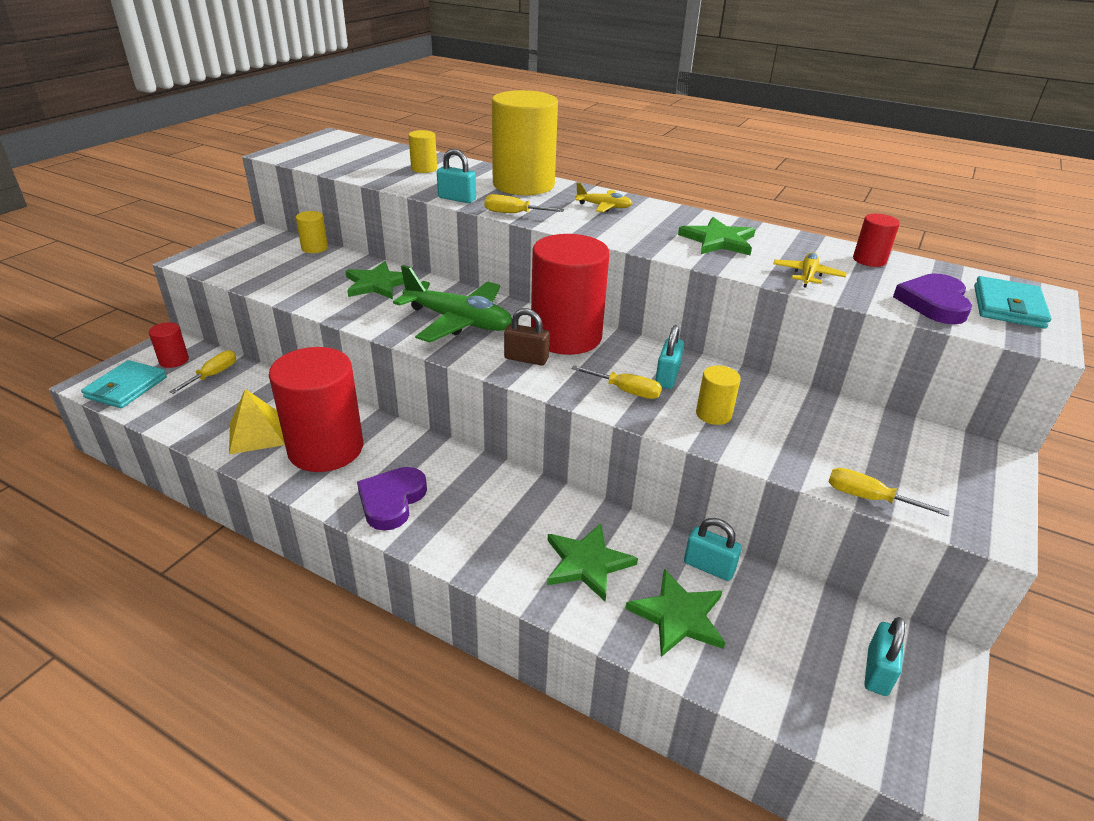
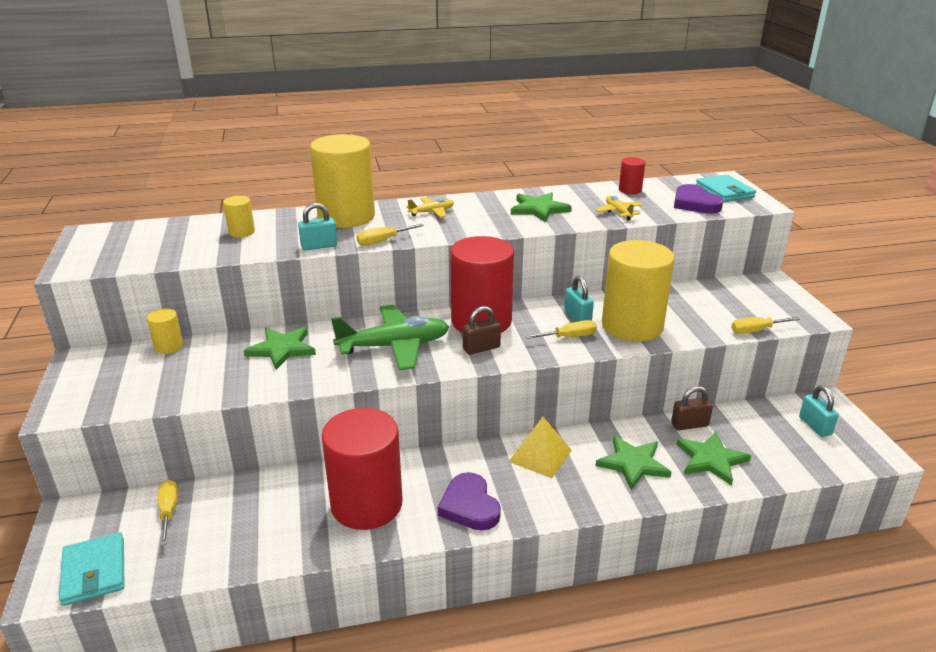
camera: 40 degrees left, 5 degrees down
red cylinder [149,322,189,368] -> none
yellow pyramid [229,389,285,454] -> yellow pyramid moved to [508,417,572,478]
turquoise padlock [684,518,742,581] -> brown padlock [671,386,713,430]
yellow cylinder [696,365,741,425] -> yellow cylinder [602,240,675,342], size x2.31

